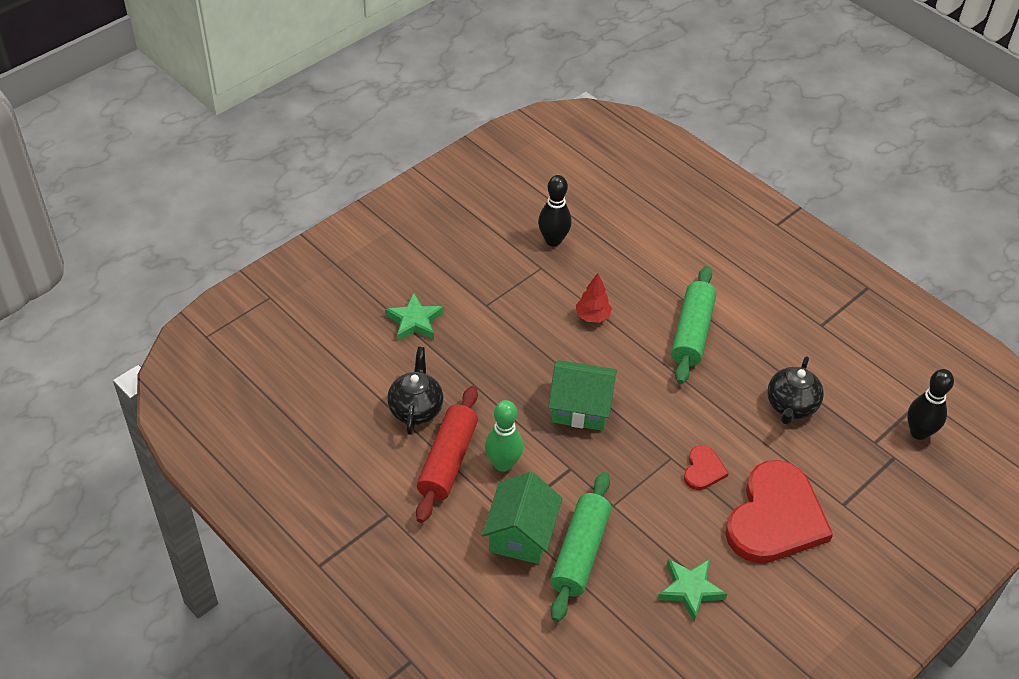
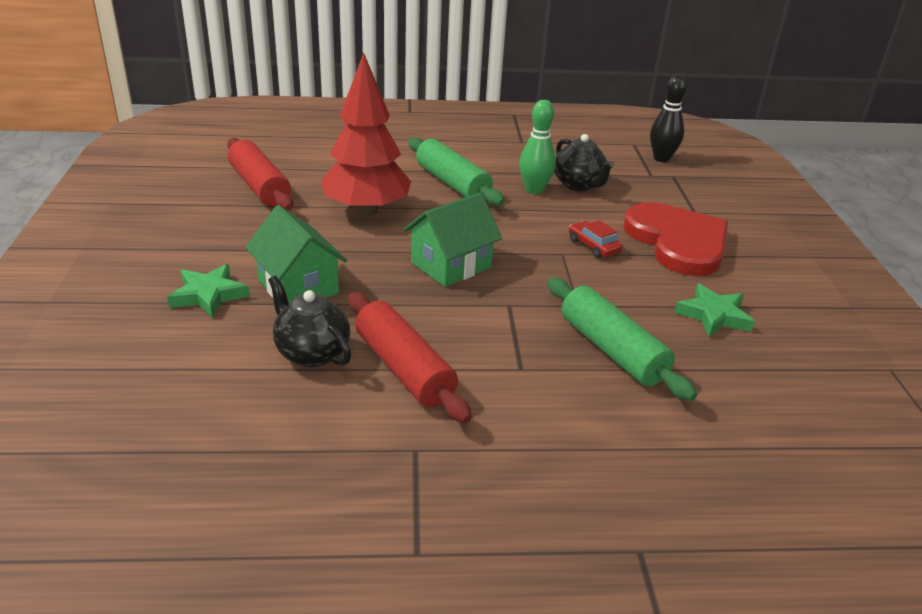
camera: 50 degrees left, 15 degrees down
green house [482,472,562,564] -> green house moved to [245,205,347,304]
green bowling pin [485,400,523,472] -> green bowling pin moved to [519,100,556,194]
black bowling pin [538,175,572,246] -> red rolling pin [227,138,293,211]
red tree [576,273,612,323] -> red tree [321,53,411,217], size x2.21
red heart [684,445,729,490] -> red car [569,220,623,258]

